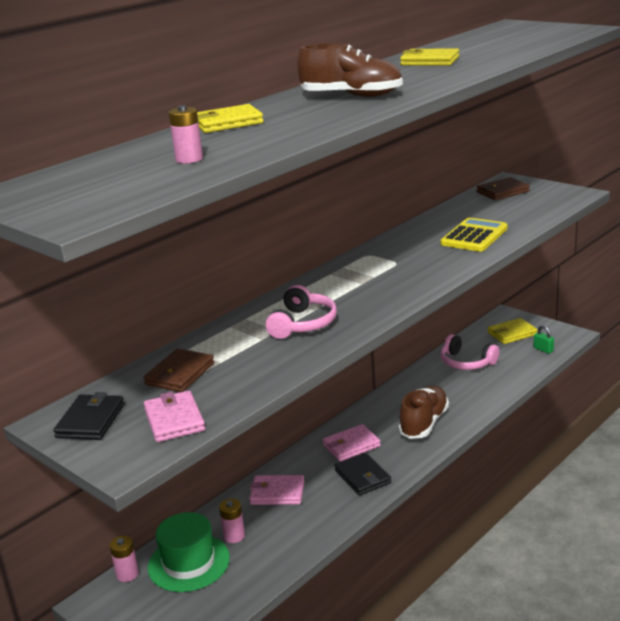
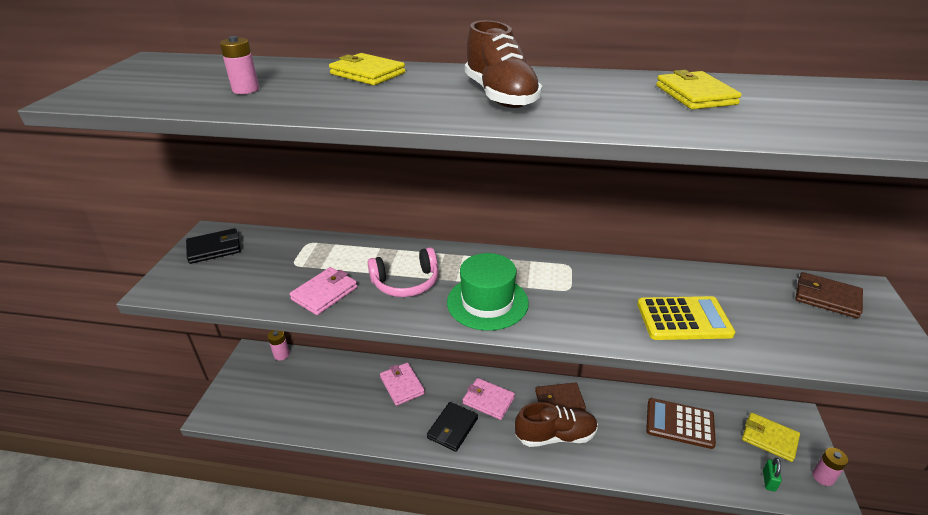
camera: 55 degrees right, 10 degrees up
brown wallet [144,349,214,392] -> brown wallet moved to [535,382,586,411]
pink wallet [144,390,205,442] -> pink wallet moved to [289,267,358,315]
green hat [148,512,230,592] -> green hat moved to [447,253,529,331]
pink battery [219,499,245,543] -> pink battery moved to [812,448,848,486]
pink headphones [441,334,499,370] -> brown calculator [646,398,716,449]

